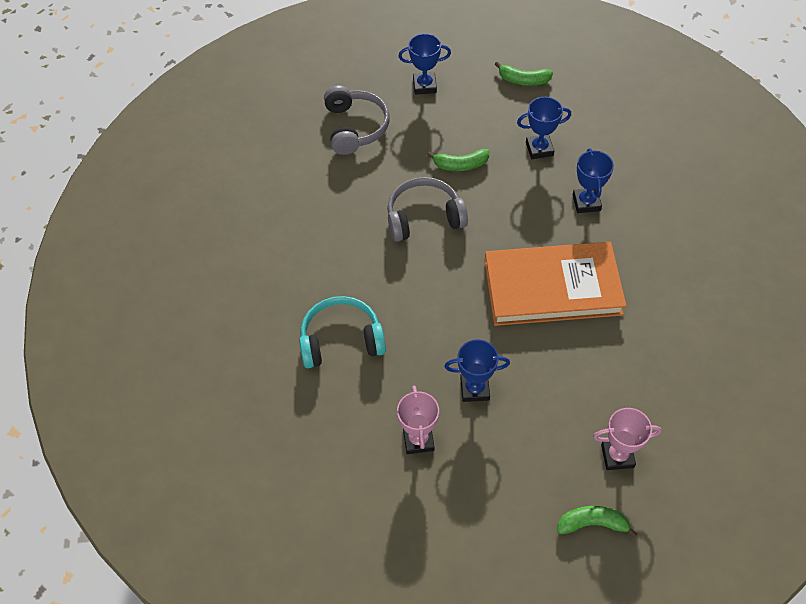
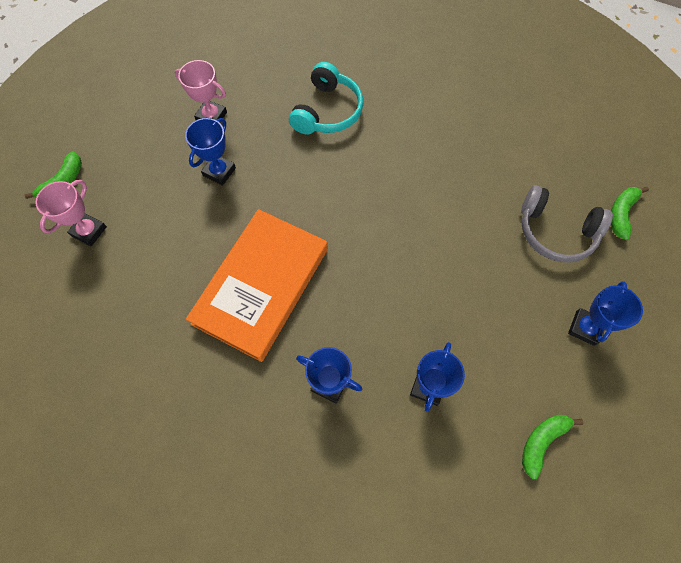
camera: 120 degrees right, 10 degrees up
grey headphones [387,177,468,242] -> none
green banana [427,149,489,171] -> green banana moved to [611,187,649,240]

